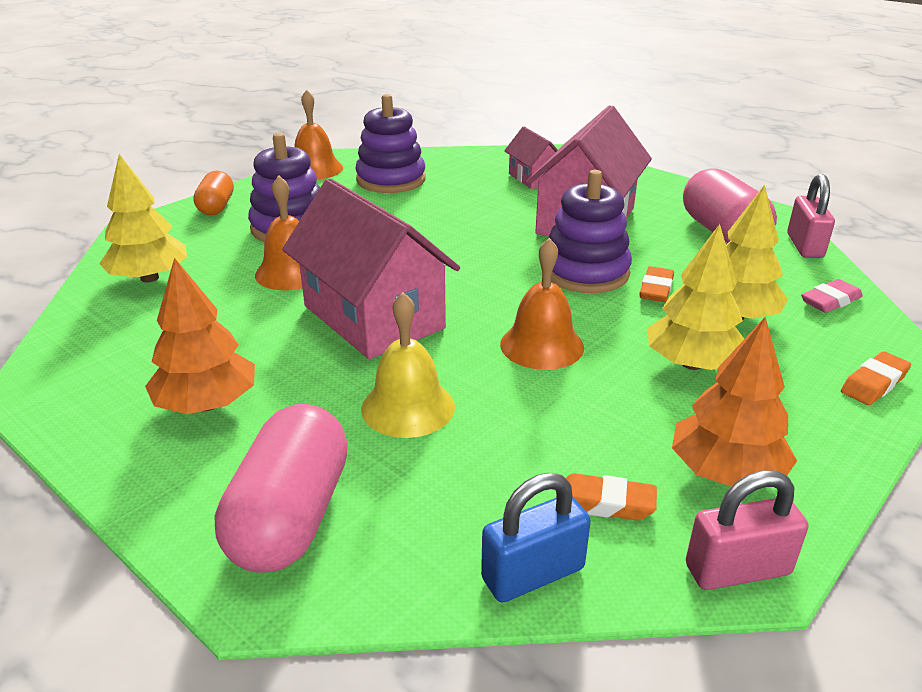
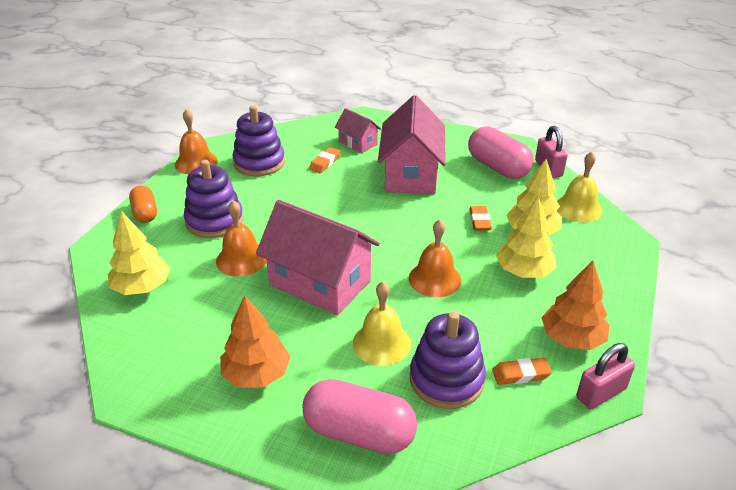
camera: 20 degrees left, 5 degrees up
pink capsule [215,404,348,573] -> pink capsule turned 60 degrees counterclockwise [303,379,417,454]
blue padlock [481,473,591,603] -> none
purple stacking toy [549,170,632,293] -> purple stacking toy moved to [410,311,486,409]
pink eraser [801,279,863,313] -> yellow bell [557,152,603,222]
orange eraser [841,351,911,405] -> orange eraser moved to [309,147,341,173]

